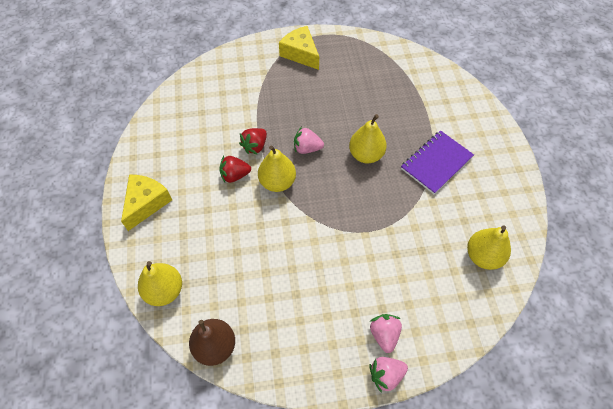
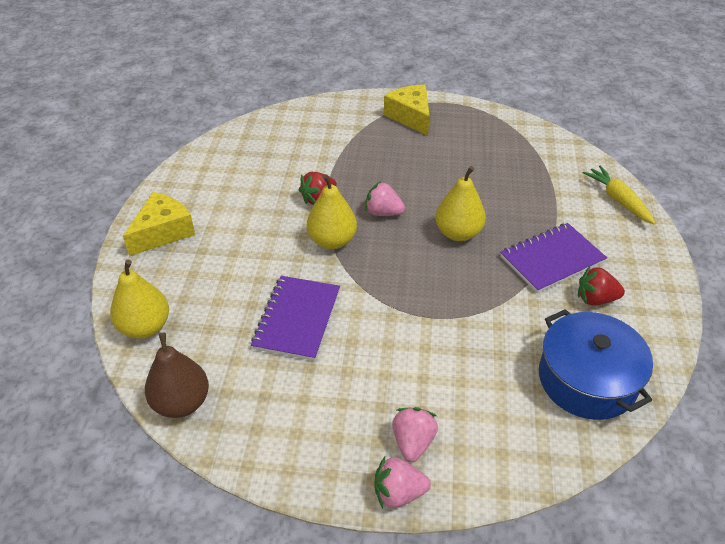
camera: 15 degrees right, 15 degrees down
red strawberry [219,156,251,183] -> red strawberry moved to [578,266,625,306]
yellow pear [467,225,511,270] -> blue pot [539,309,653,420]
none -> purple notebook [251,276,340,361]
none -> yellow carrot [583,165,656,225]

